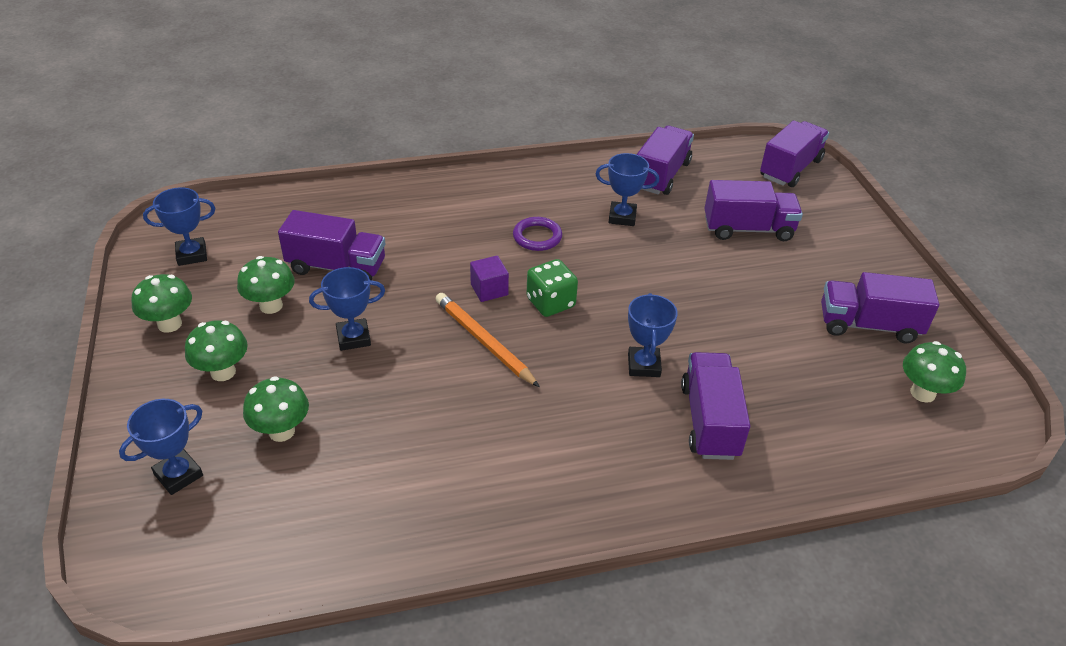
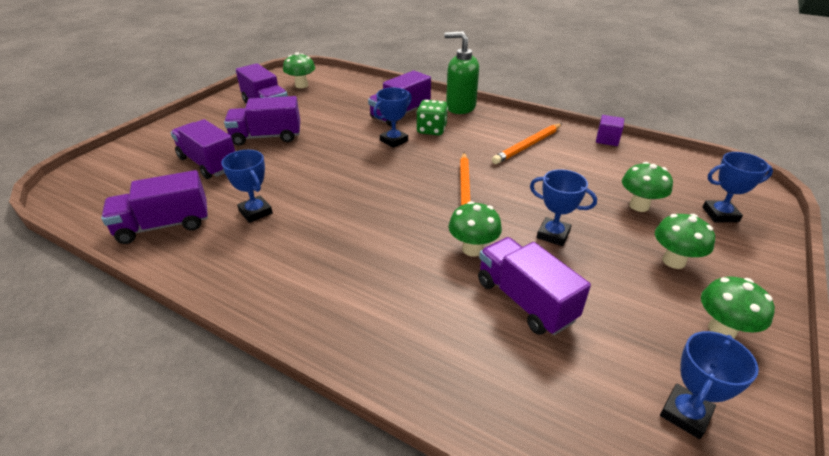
camera: 135 degrees left, 5 degrees down
blue trophy [143,187,215,266] -> blue trophy turned 75 degrees counterclockwise [660,331,759,439]
green mushroom [237,256,295,314] -> green mushroom moved to [448,201,502,257]
purple cube [470,256,509,302] -> purple cube moved to [596,115,624,146]
purple ring [513,217,562,251] -> none
green dice [527,259,578,317] -> green dice moved to [416,99,448,135]
purple truck [760,120,829,187] -> purple truck moved to [224,96,300,146]
none -> green soap dispenser [444,32,479,114]
none -> orange pencil [492,124,562,164]

